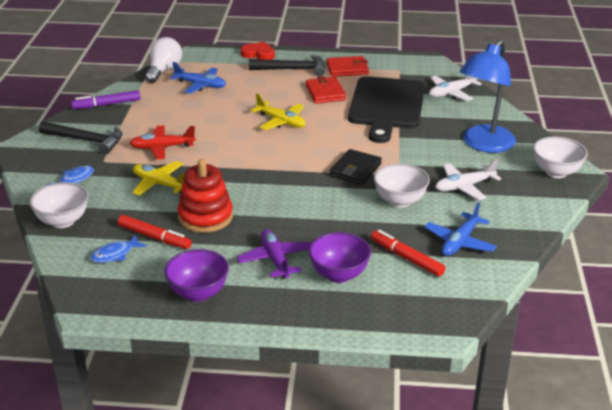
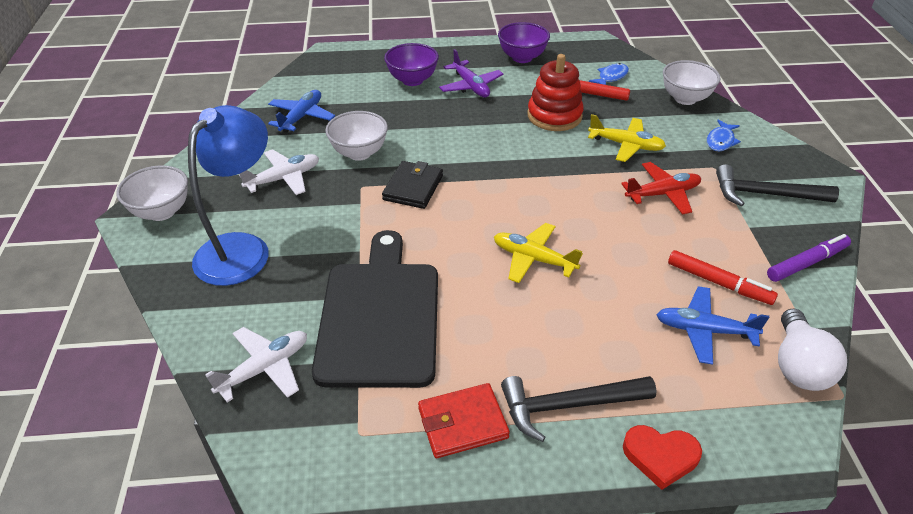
camera: 170 degrees right, 10 degrees up
red wallet [306,76,346,103] -> none
red marker [371,230,445,277] -> red marker moved to [668,250,778,305]

